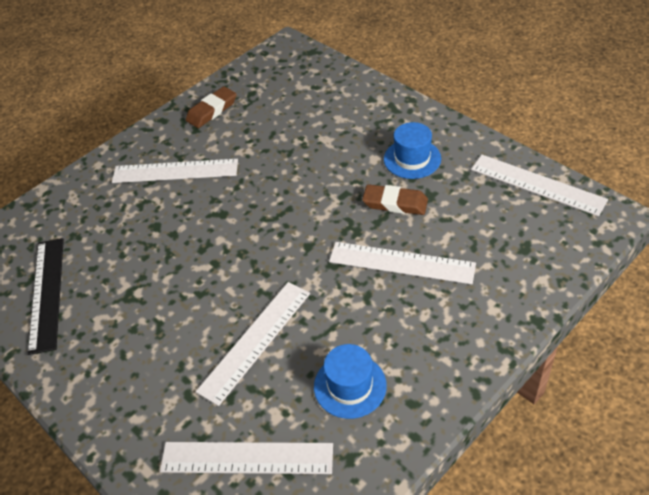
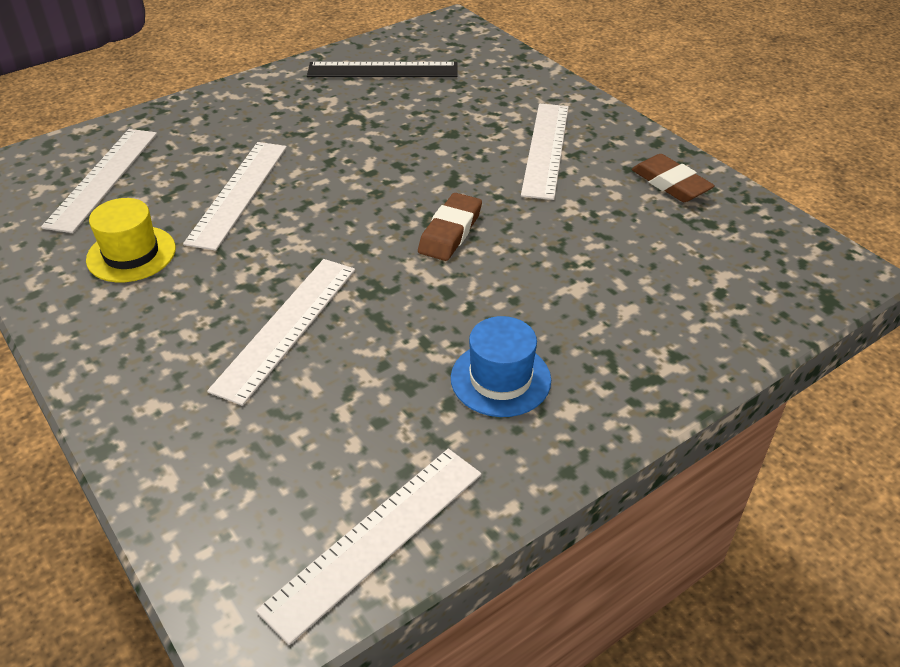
camera: 95 degrees right, 5 degrees down
white ruler [196,282,310,406] -> white ruler turned 60 degrees clockwise [183,142,287,251]
blue hat [314,344,387,419] -> yellow hat [86,198,176,282]
brown eraser [362,184,428,215] -> brown eraser moved to [418,193,482,261]

